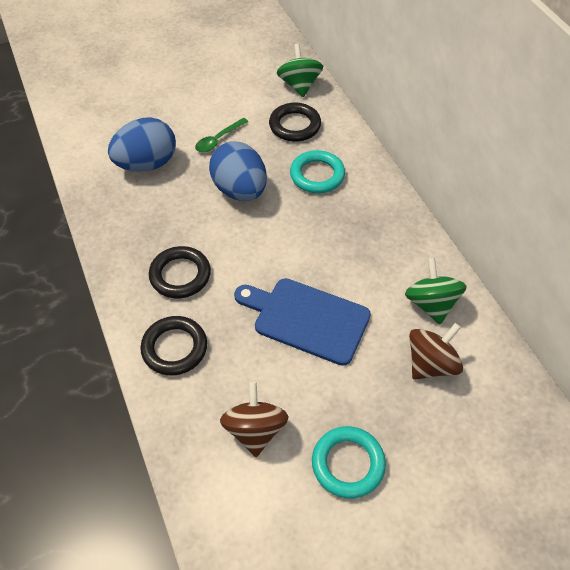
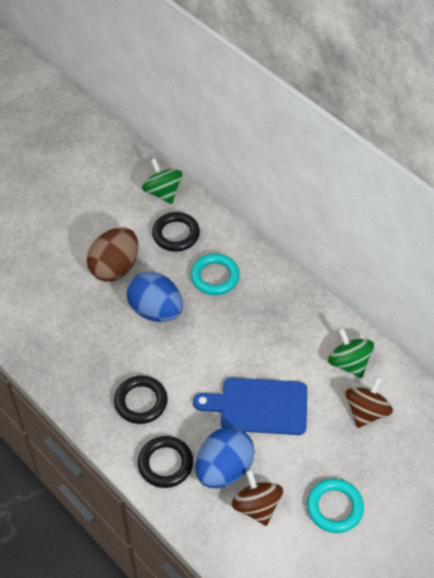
camera: 20 degrees left, 0 degrees up
blue egg [108,117,176,172] -> blue egg moved to [195,427,255,488]
green spoon [195,118,248,152] -> brown egg [87,227,138,282]

